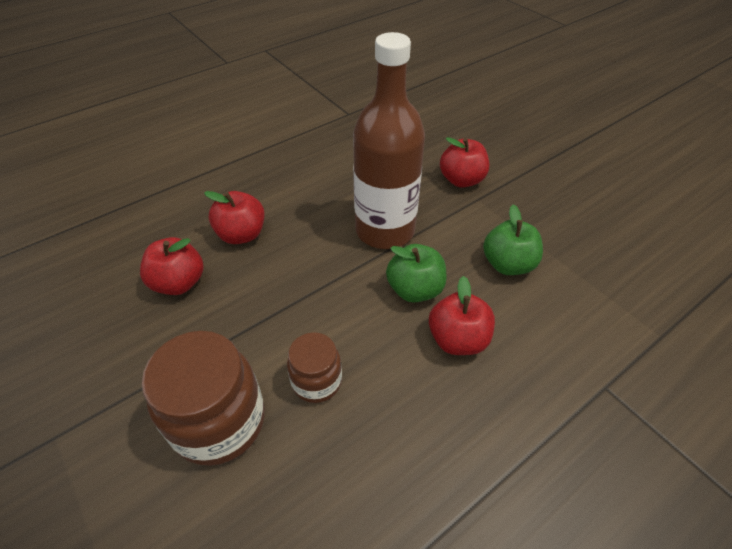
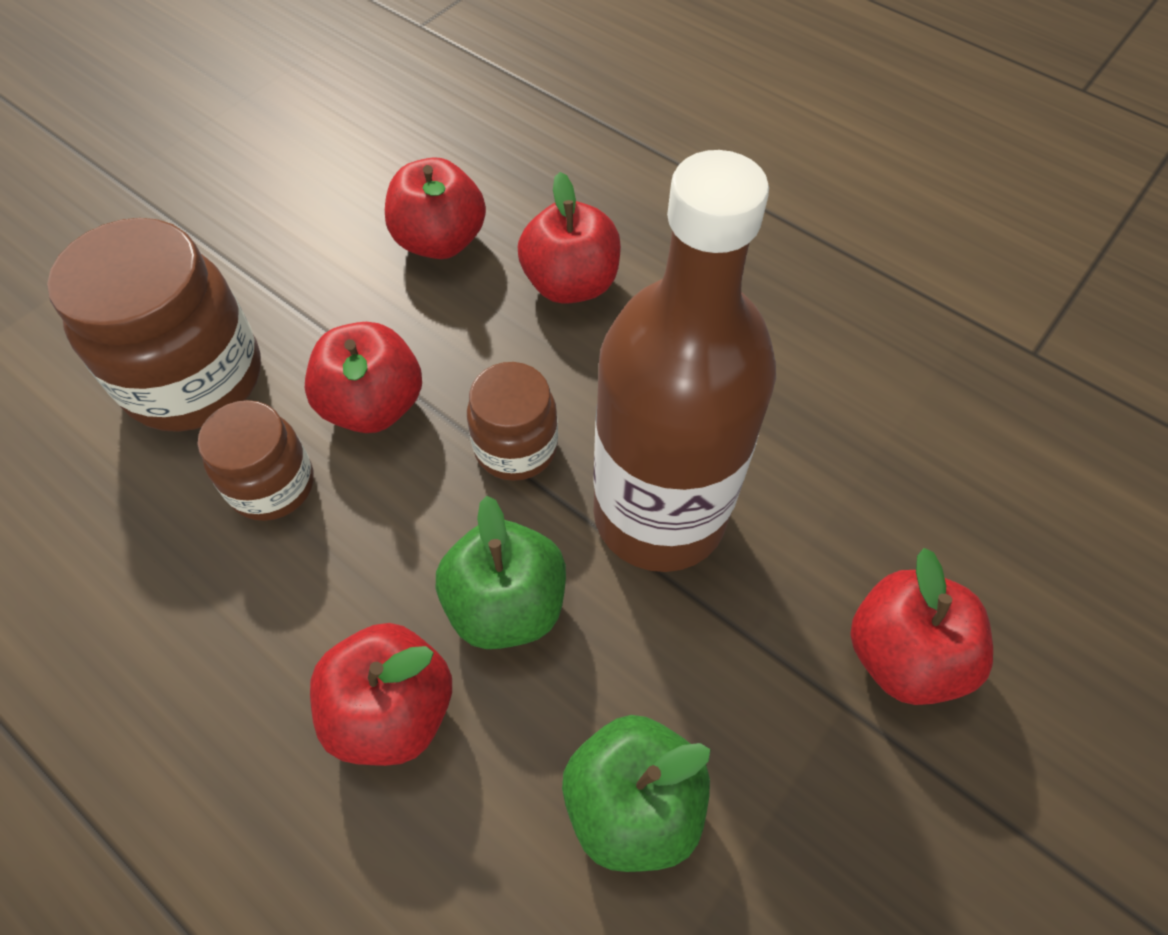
camera: 75 degrees right, 10 degrees up
none -> red apple [305,322,422,433]
none -> brown jar [467,362,558,481]

